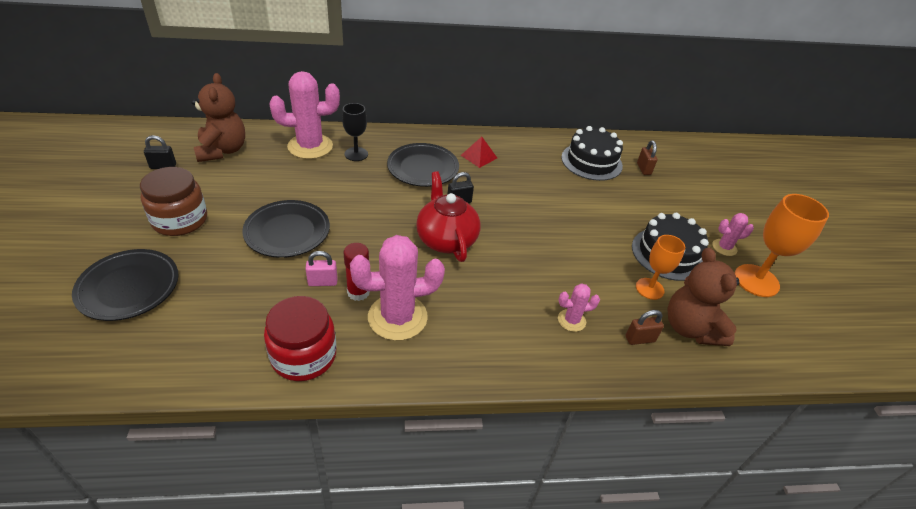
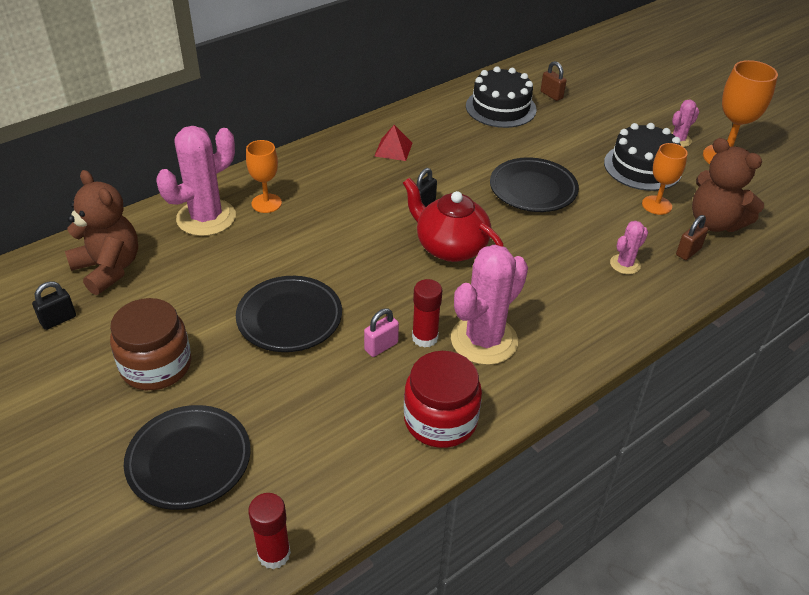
camera: 30 degrees left, 0 degrees up
black goblet [342,103,368,161] -> orange goblet [246,140,282,213]
black plate [387,143,459,187] -> black plate moved to [490,157,579,212]
none -> red glue stick [248,493,291,569]

